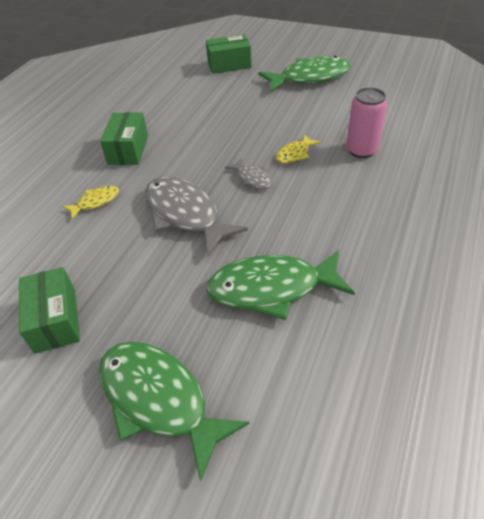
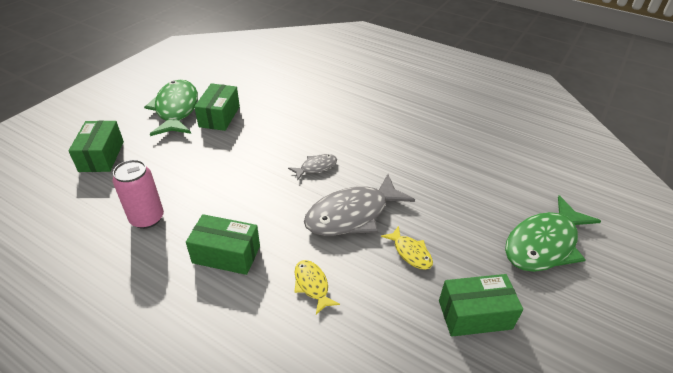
camera: 85 degrees left, 5 degrees down
green fish [206,250,355,320] -> none
yellow fish [276,134,321,164] -> yellow fish moved to [381,226,433,270]
pink can [346,87,387,158] -> pink can moved to [113,160,164,229]
none -> green box [194,83,240,131]

